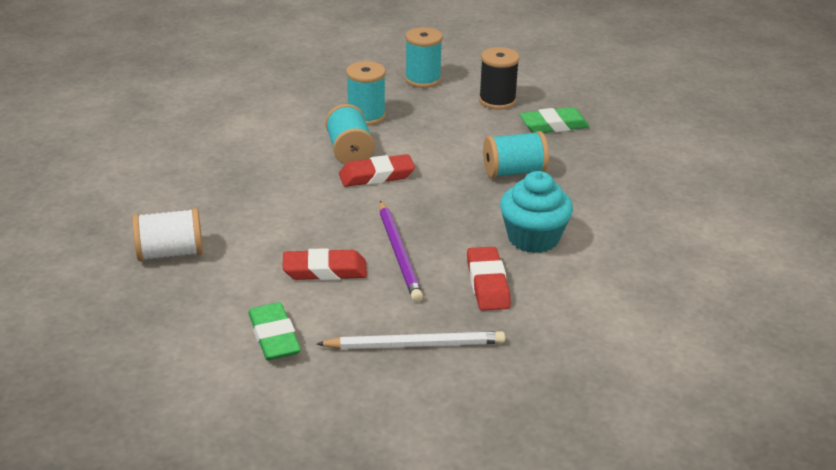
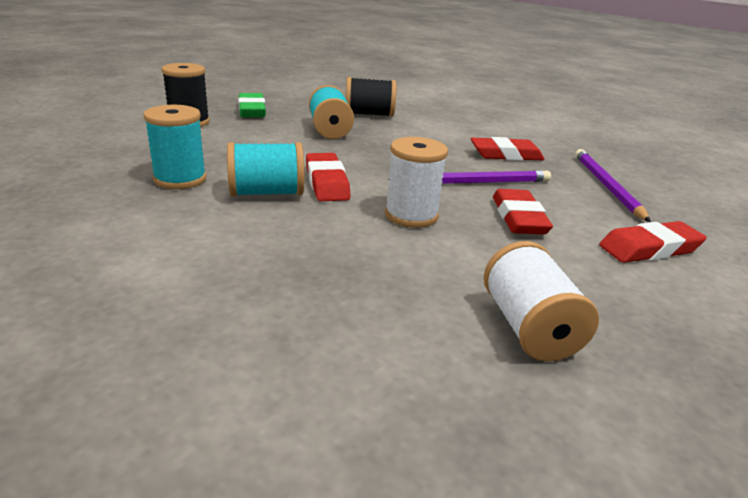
camera: 90 degrees left, 5 degrees down
green eraser [248,302,301,361] -> red eraser [599,221,707,263]
white pencil [317,331,505,349] -> purple pencil [575,149,651,222]
turquoise spool [405,27,443,88] -> none
turquoise cupcake [500,171,573,253] -> none
none -> black spool [346,77,396,117]
none -> white spool [385,137,448,228]

